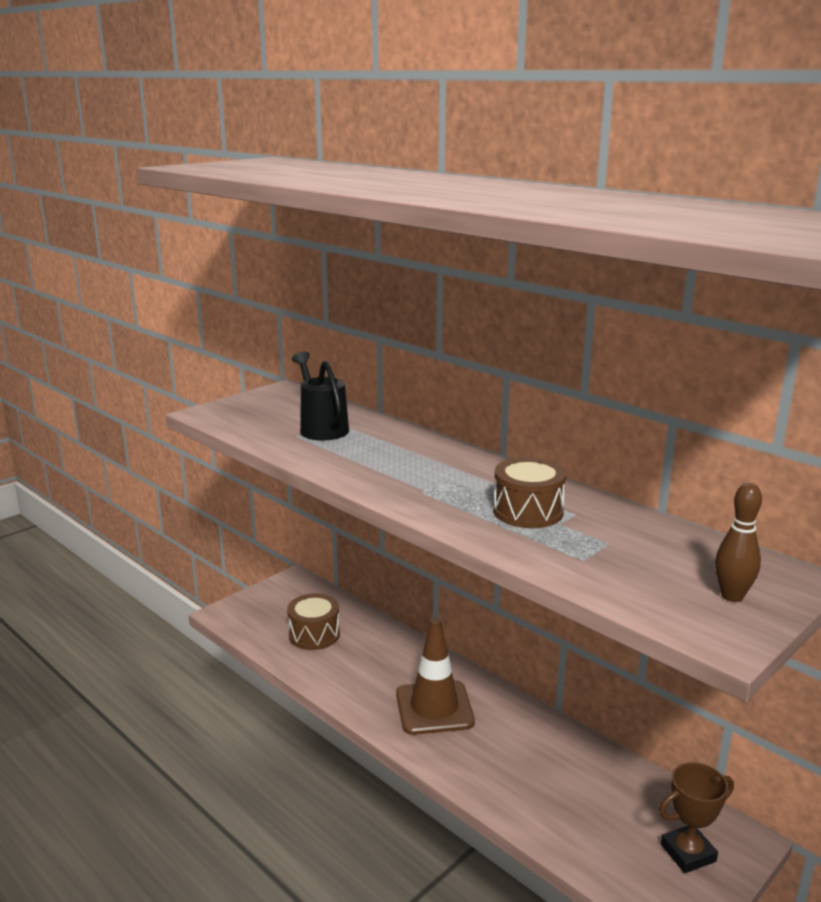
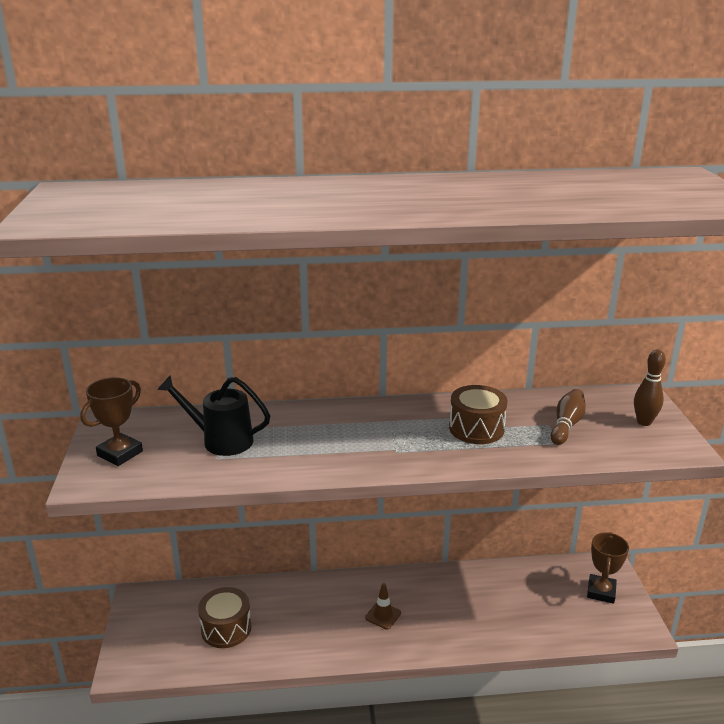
camera: 50 degrees left, 5 degrees up
brown traffic cone [396,618,475,735] -> brown traffic cone [365,583,401,630], size x0.47
none -> brown trophy [80,377,143,466]
none -> brown bowling pin [550,389,586,445]

